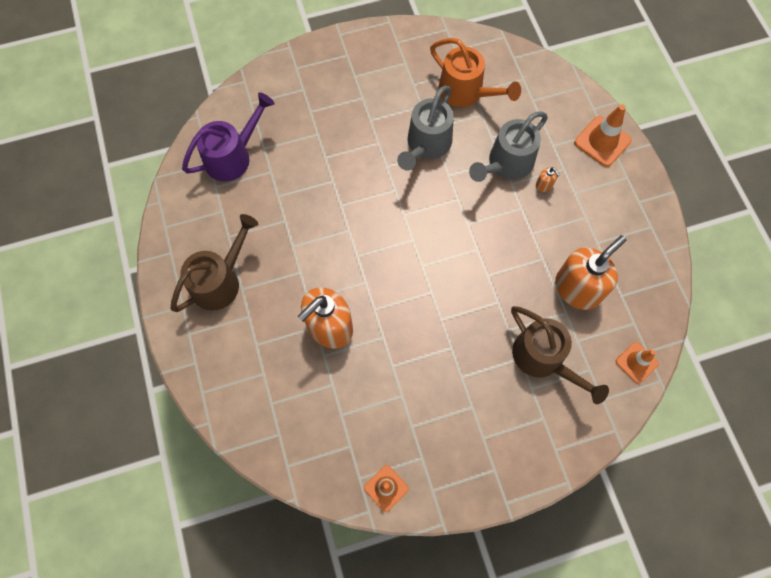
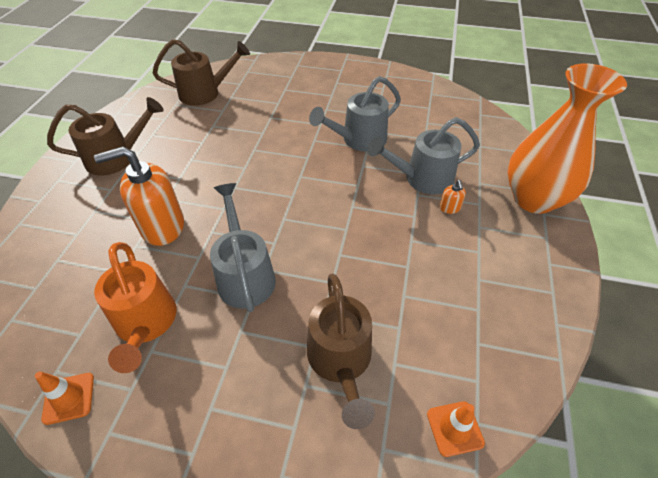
camera: 30 degrees right, 20 degrees down
purple watering can [182,93,275,181] -> brown watering can [153,39,250,106]
orange watering can [430,38,521,107] -> orange watering can moved to [94,242,176,373]
orange soap dispenser [555,235,626,310] -> none
orange traffic cone [574,104,632,167] -> orange vase [508,63,627,214]
none -> grey watering can [210,183,276,312]

